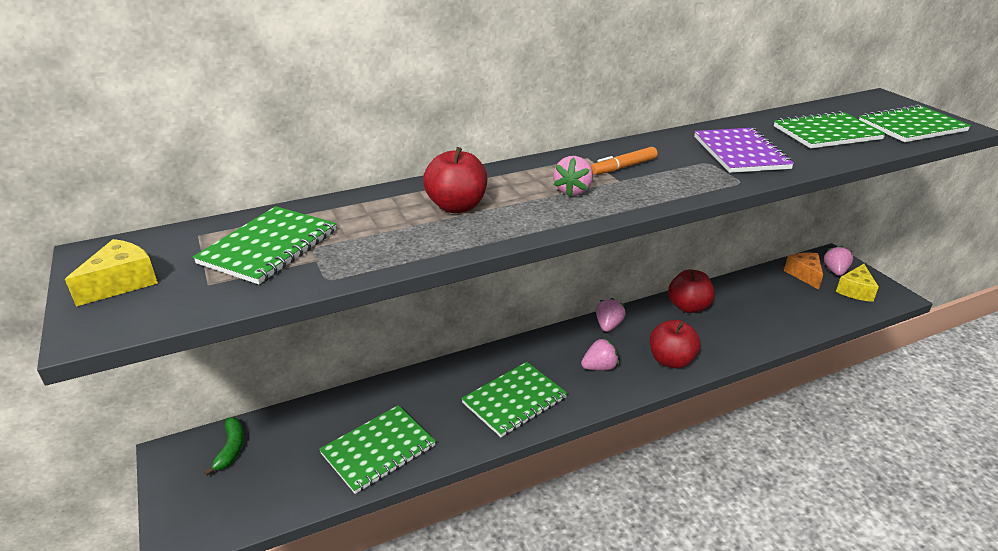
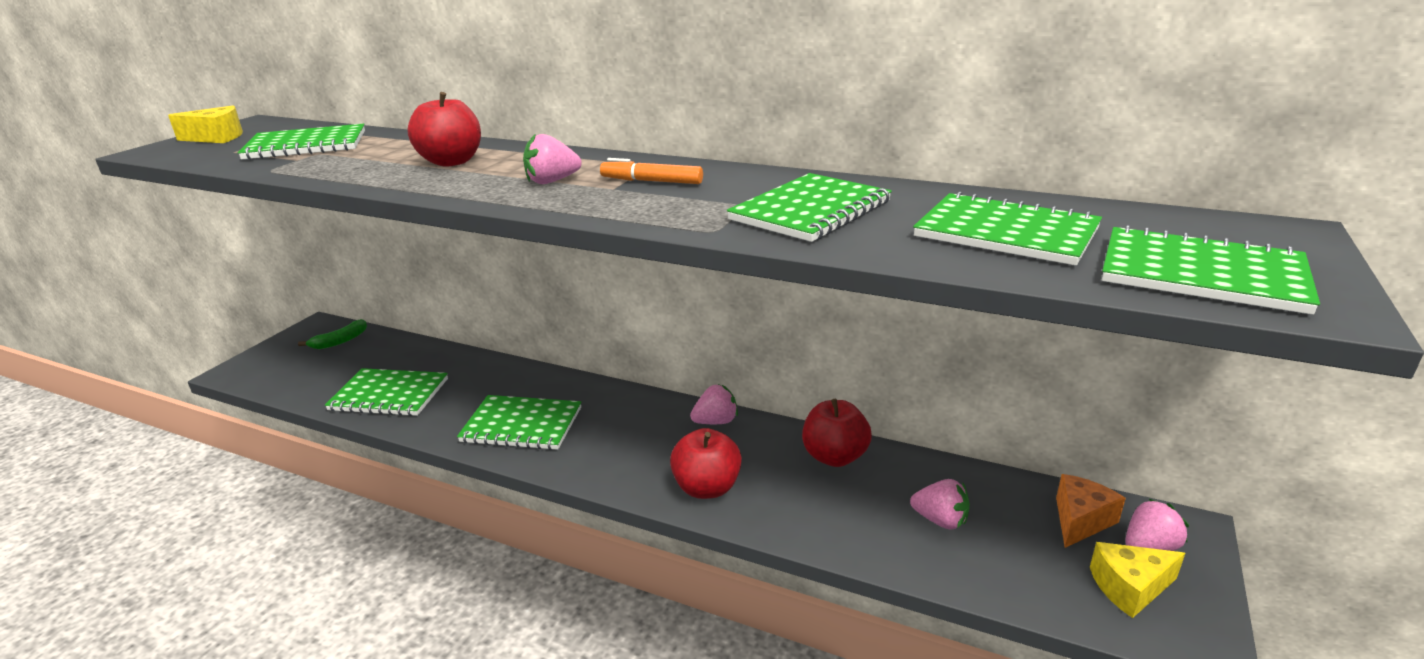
camera: 50 degrees right, 5 degrees down
pink strawberry [581,338,619,371] -> pink strawberry moved to [910,479,970,530]
purple notebook [694,128,794,173] -> green notebook [727,173,892,242]

